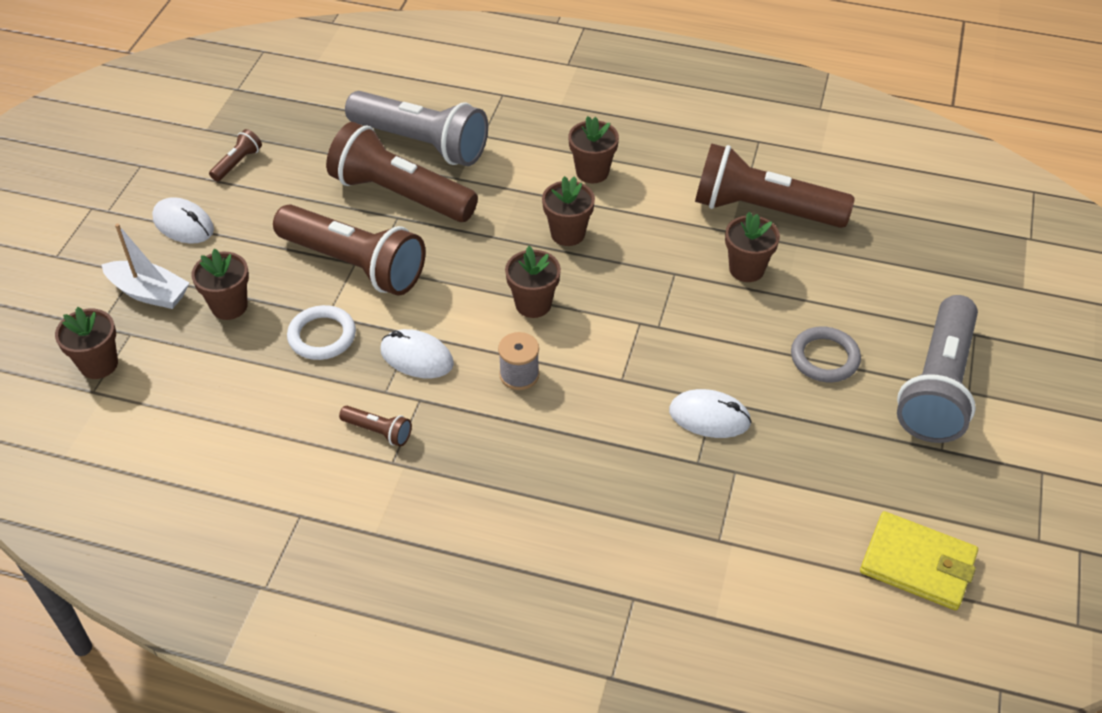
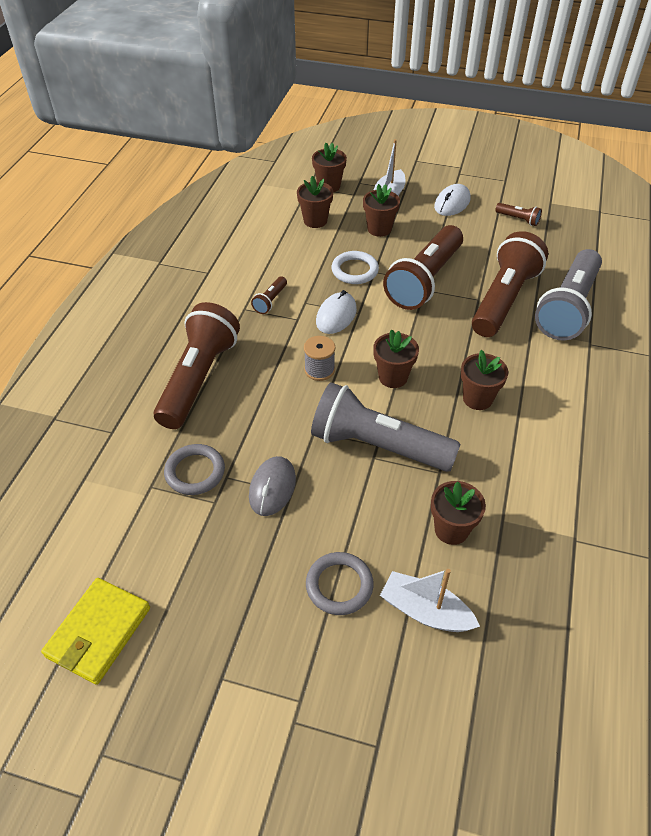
camera: 90 degrees right, 0 degrees up
brown flower pot [568,116,619,183] -> brown flower pot moved to [297,176,333,228]
white mouse [669,389,752,438] -> grey mouse [249,456,296,516]
brown flashlight [695,144,855,228] -> brown flashlight moved to [154,302,240,429]
grey flashlight [897,295,978,443] -> grey flashlight moved to [311,382,460,472]
none -> grey ring [164,444,225,495]
none -> white boat [380,569,480,632]

